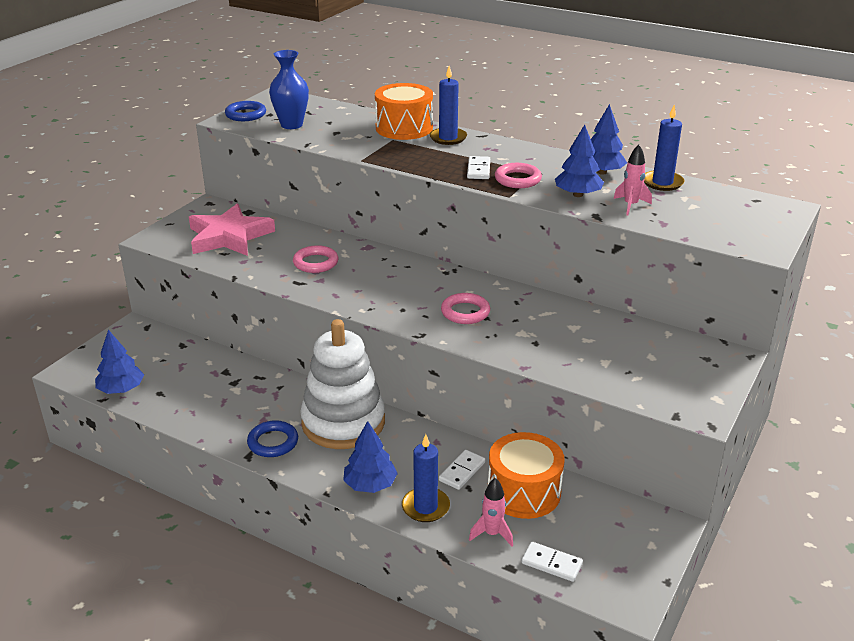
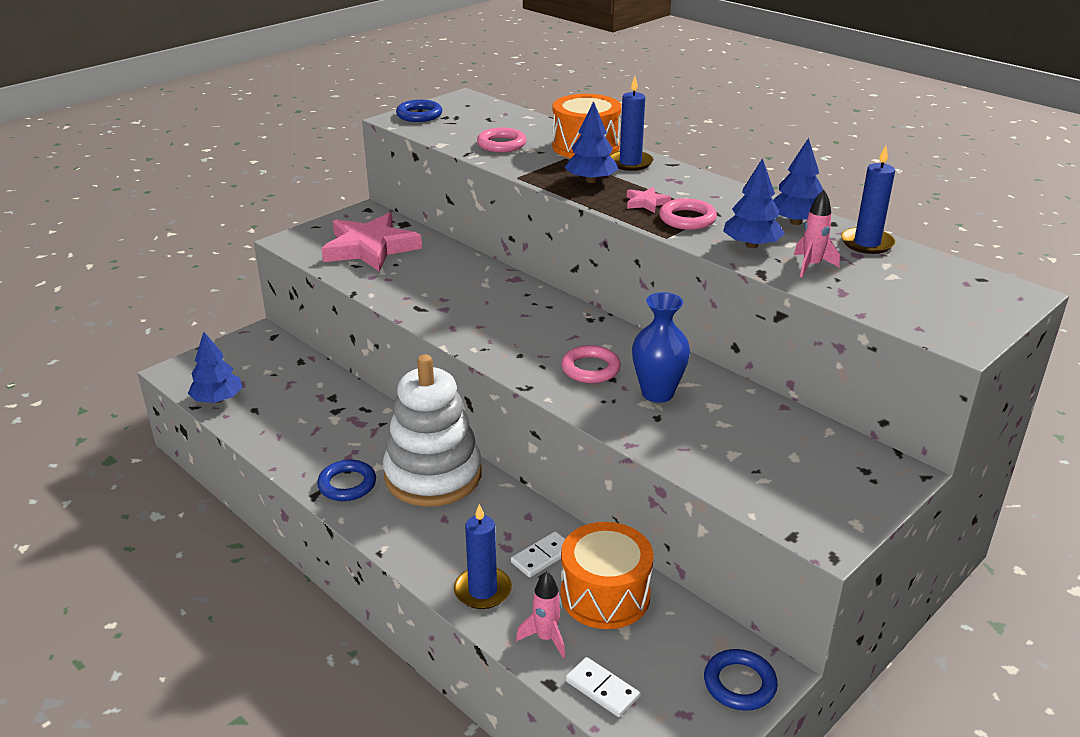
camera: 15 degrees right, 0 degrees up
blue vase [269,50,309,129] -> blue vase moved to [632,292,690,403]
pink ring [293,245,338,273] -> pink ring moved to [477,128,526,152]
blue tree [343,421,398,493] -> blue tree moved to [565,101,618,183]
white domino [467,156,490,179] -> pink star [627,187,671,213]
none -> blue ring [704,649,778,711]

